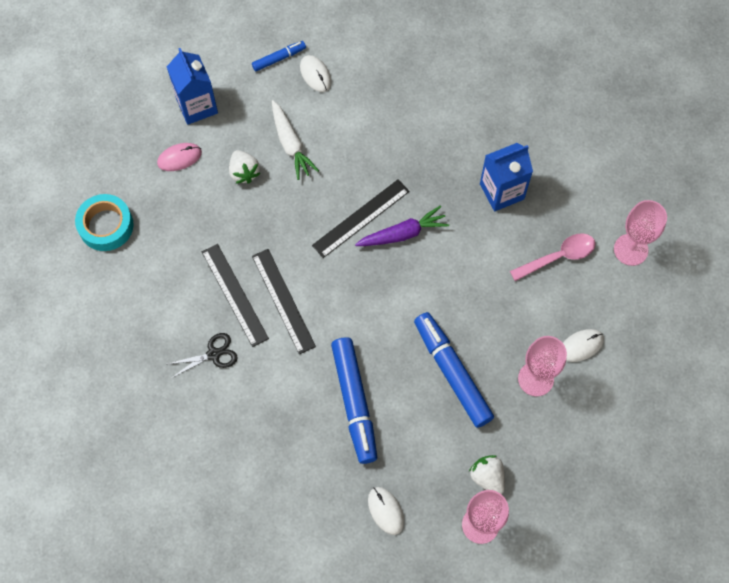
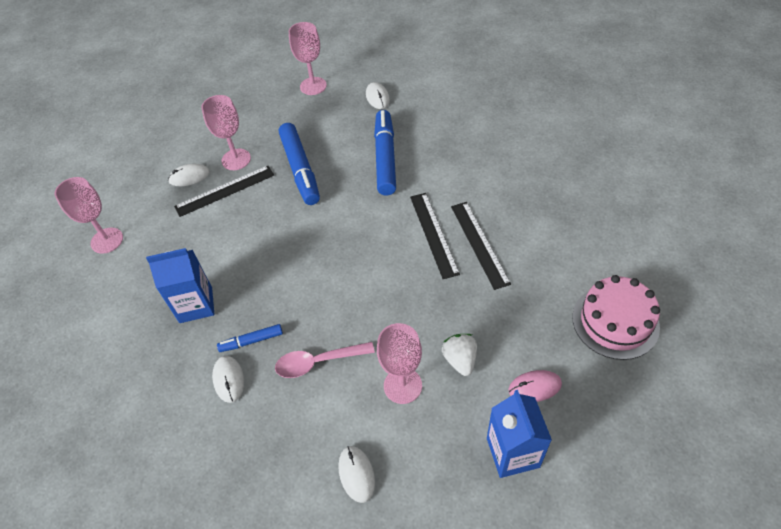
camera: 165 degrees left, 15 degrees down
turquoise tape [75,194,134,251] -> pink cake [572,275,660,360]
black scissors [168,333,238,378] -> none
blue marker [252,41,306,71] -> blue marker moved to [217,324,283,352]
white carrot [272,100,319,180] -> pink goblet [377,323,422,404]
black ruler [312,179,409,258] -> black ruler moved to [174,166,274,217]
purple carrot [355,205,449,246] -> none
white strawberry [469,455,505,494] -> none
pink spoon [510,233,596,281] -> pink spoon moved to [275,342,375,378]
none -> white mouse [212,356,244,403]

